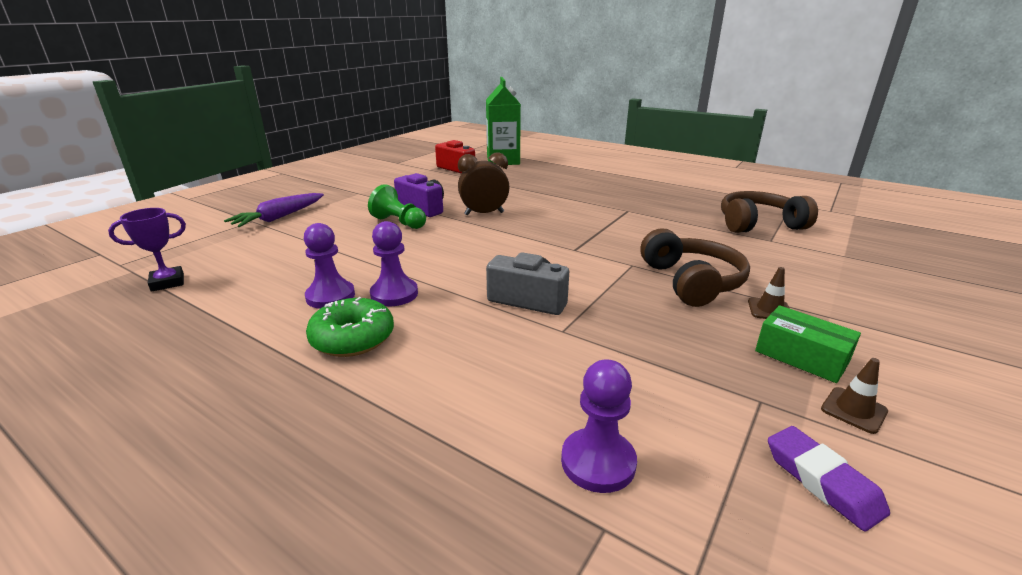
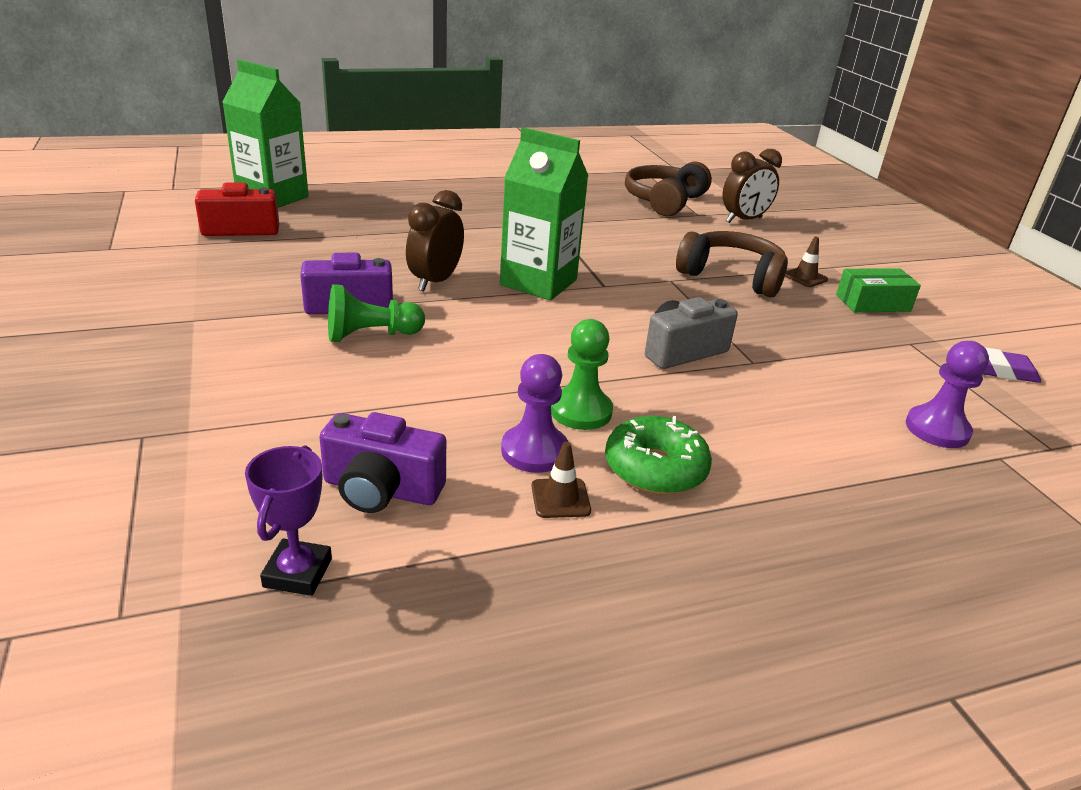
camera: 55 degrees left, 5 degrees up
purple carrot [224,193,324,227] -> none
purple pawn [370,221,418,306] -> green pawn [551,319,613,430]
brown traffic cone [821,358,888,434] -> brown traffic cone moved to [531,442,591,518]
none -> purple camera [319,412,446,513]
none -> green carton [500,127,588,301]
none -> brown clock [722,149,782,223]

